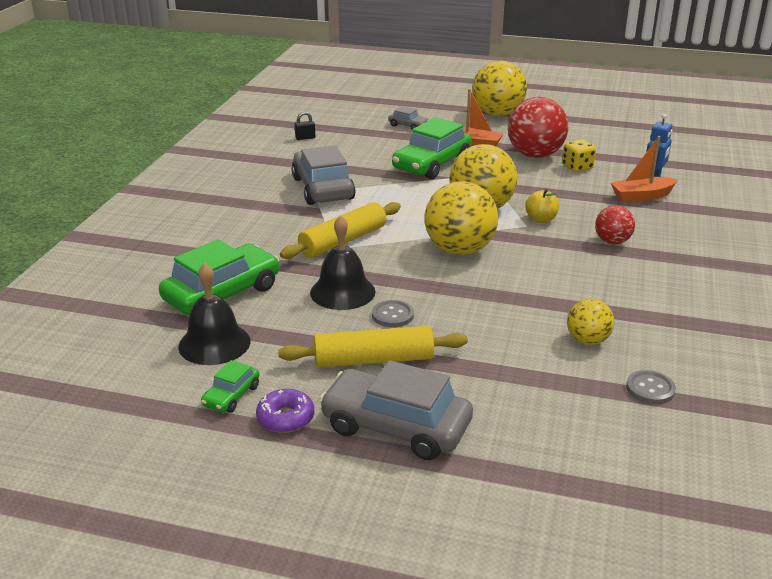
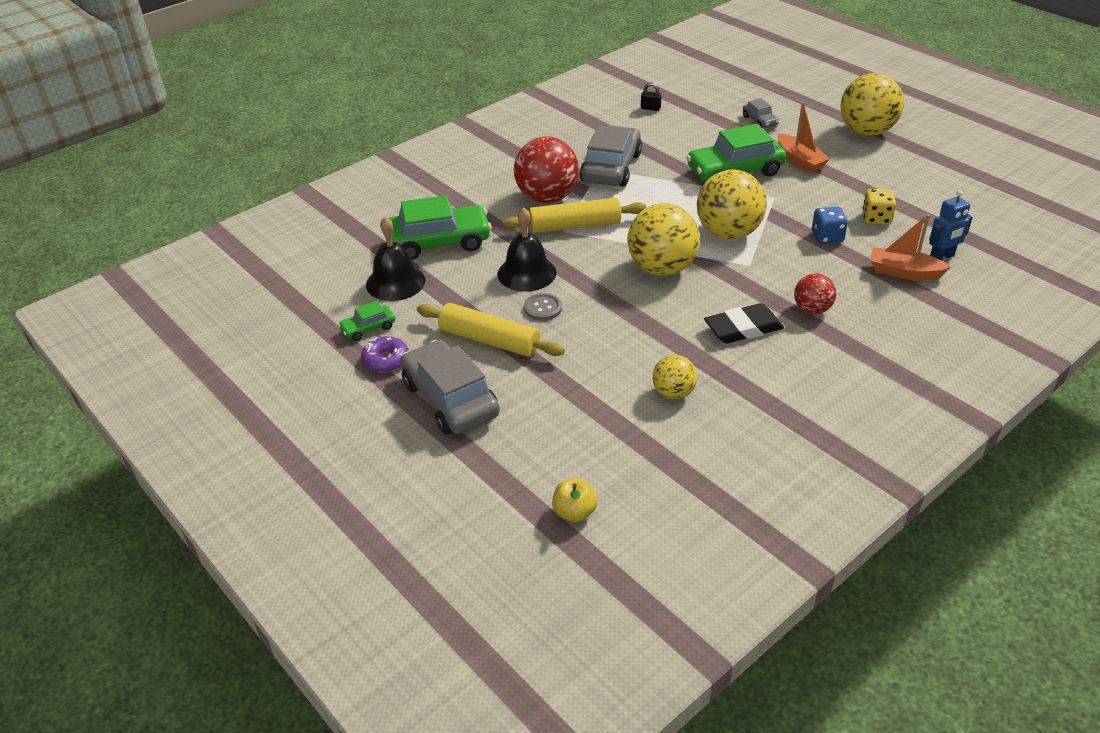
camera: 35 degrees right, 10 degrees up
red ball [508,97,568,158] -> red ball moved to [514,136,579,203]
yellow apple [525,189,559,223] -> yellow apple moved to [552,478,597,522]
grey button [626,370,676,404] -> none
none -> black eraser [704,303,784,344]
none -> blue dice [812,207,848,244]

